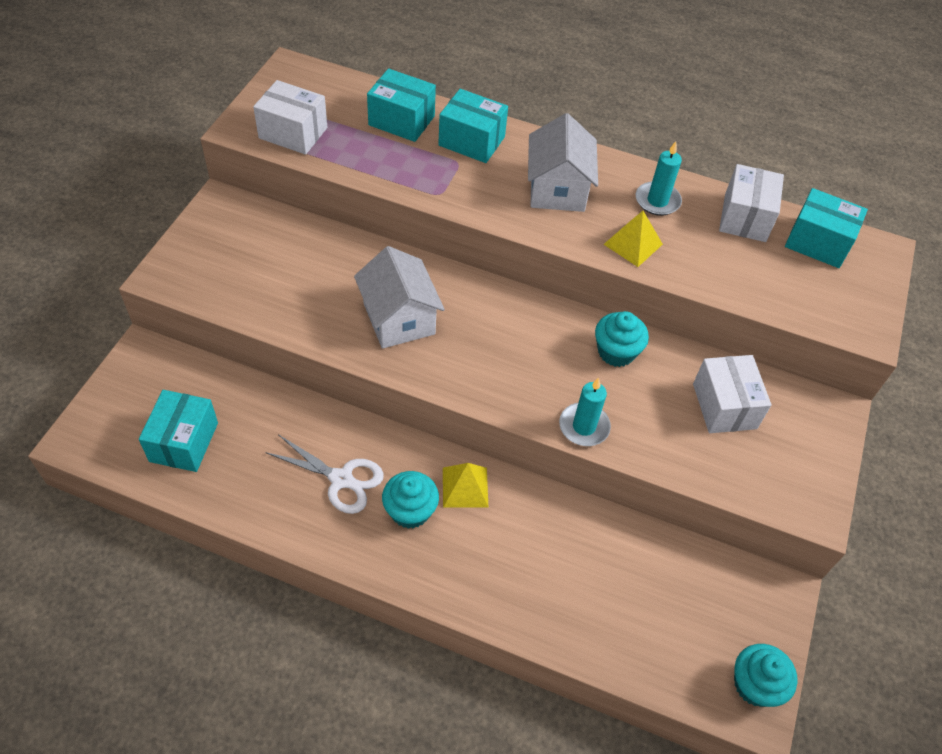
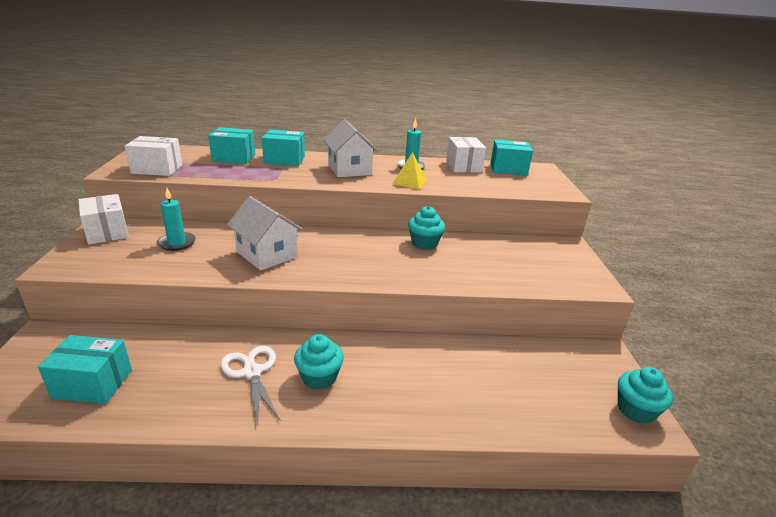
camera: 20 degrees left, 25 degrees down
turquoise box [139,390,218,472] -> turquoise box turned 75 degrees counterclockwise [38,335,132,404]
white scissors [265,434,384,514] -> white scissors turned 120 degrees counterclockwise [221,346,281,426]
yellow pyramid [443,463,489,508] -> none
turquoise candle [559,378,611,446] -> turquoise candle moved to [157,188,196,251]
white box [693,355,771,433] -> white box moved to [78,194,129,244]

